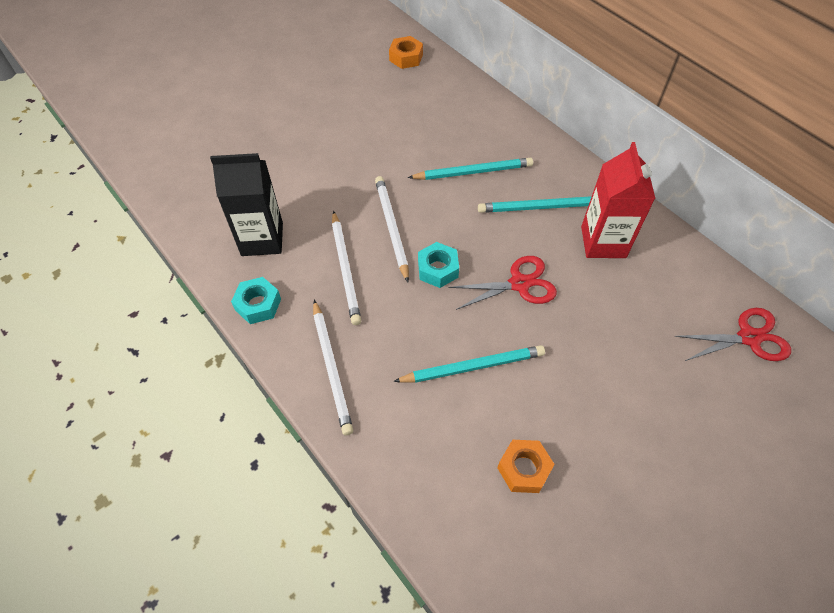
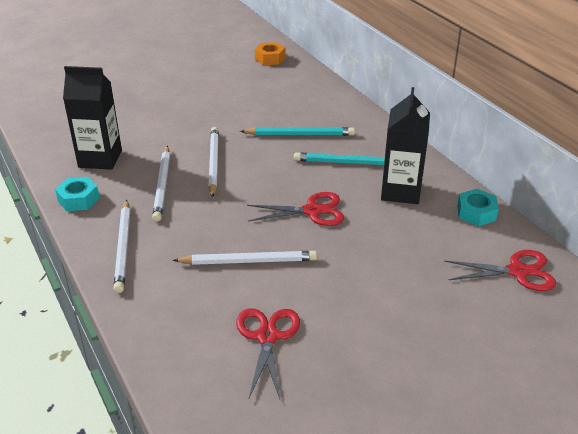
camera: 10 degrees right, 20 degrees down
turquoise pencil [393,345,545,383] -> white pencil [172,251,317,265]
turquoise nut [418,242,459,288] -> turquoise nut moved to [457,189,499,226]
orange nut [497,440,555,493] -> red scissors [236,309,300,399]
red carton [581,142,656,258] -> black carton [381,87,430,204]

